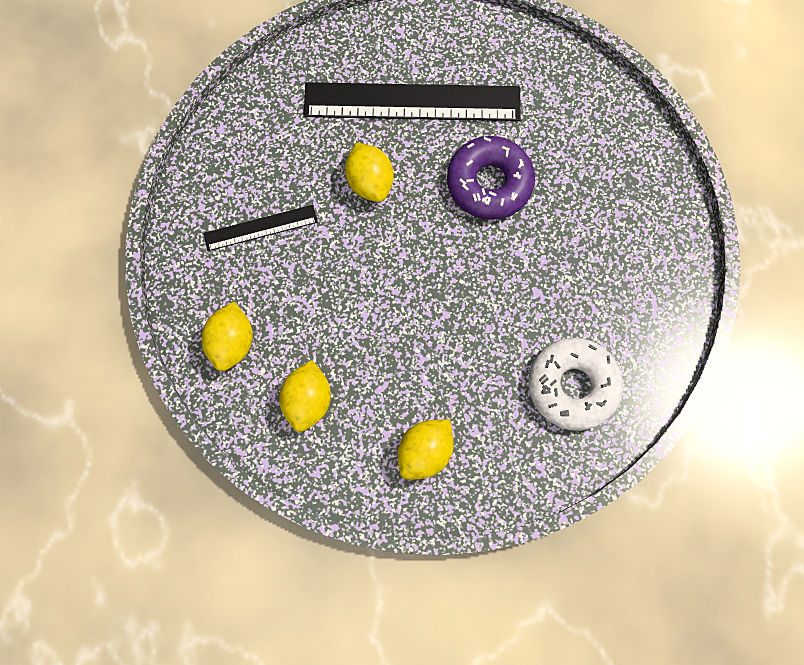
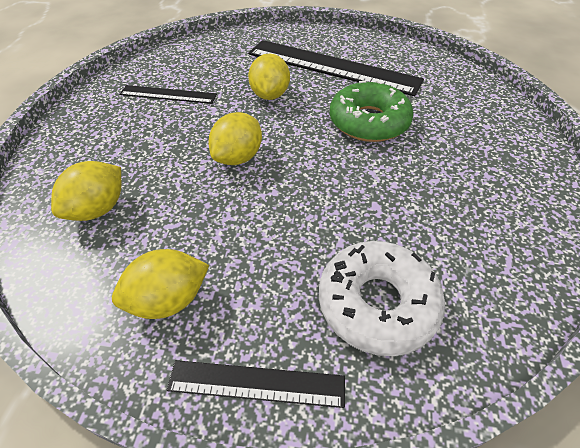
camera: 25 degrees right, 25 degrees down
yellow lemon [201,302,253,371] -> yellow lemon moved to [208,112,262,165]
purple donut [447,136,535,220] -> green donut [330,80,414,142]
none -> black ruler [167,360,345,408]

